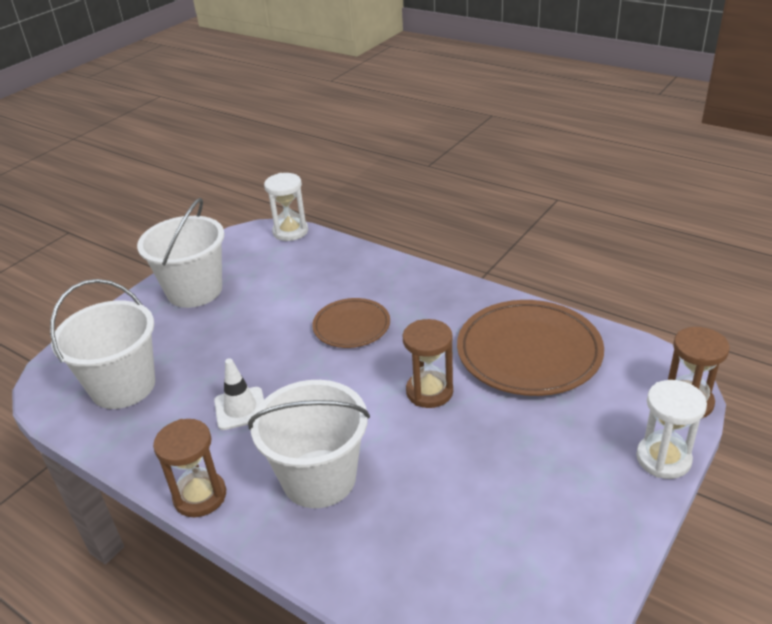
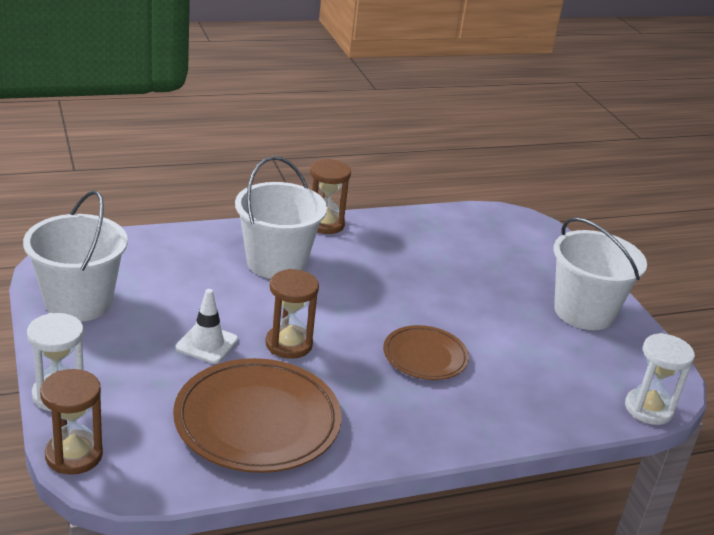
camera: 120 degrees right, 5 degrees down
white bucket [50,279,155,409] -> white bucket moved to [23,190,128,322]
white traffic cone [214,358,264,430] -> white traffic cone moved to [176,289,238,364]

